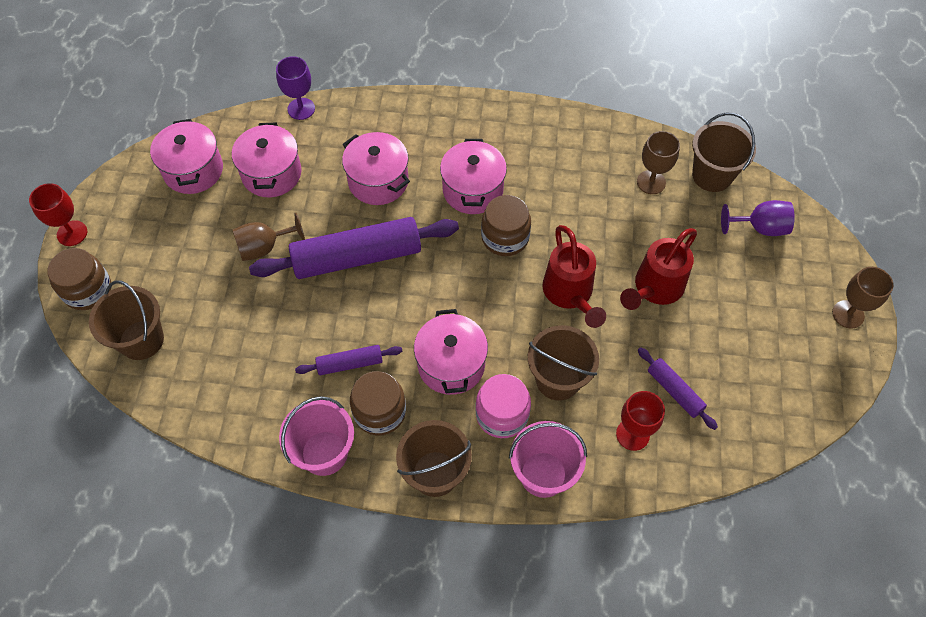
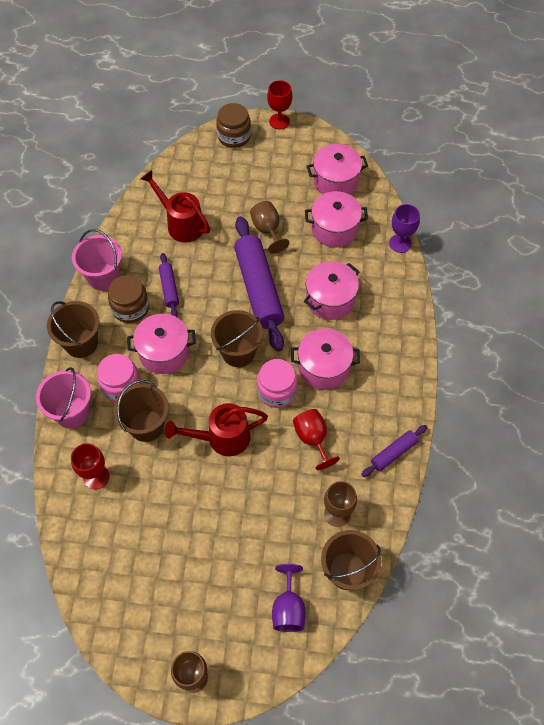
camera: 90 degrees right, 0 degrees up
brown bucket [89,280,164,360] -> brown bucket moved to [211,310,263,367]
brown jar [481,195,531,256] -> pink jar [257,359,298,408]
red watering can [620,228,697,310] -> red watering can moved to [141,170,210,243]
purple rolling pin [638,347,718,430] -> purple rolling pin moved to [361,425,427,477]
none -> red goblet [293,409,340,470]

